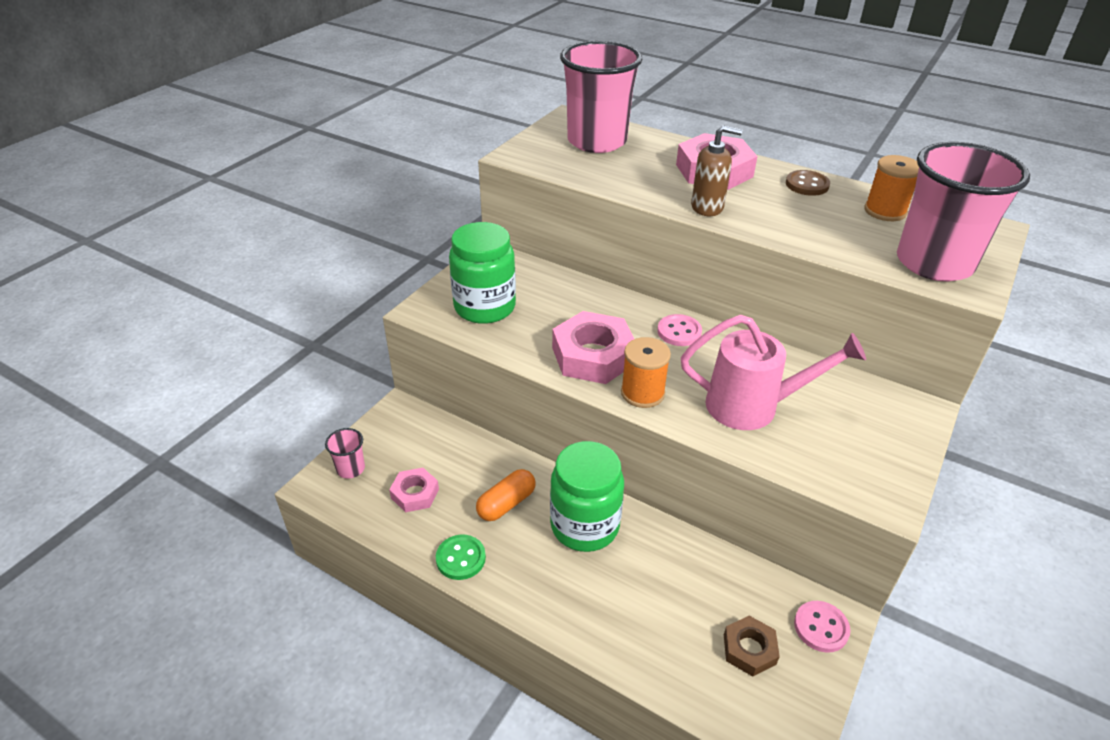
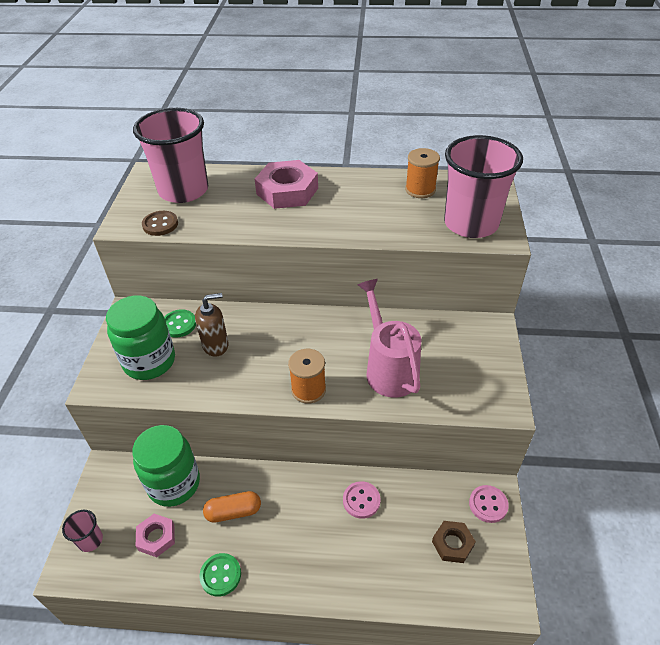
camera: 25 degrees left, 5 degrees up
orange capsule [476,469,536,521] -> orange capsule turned 60 degrees clockwise [203,491,261,523]
green jar [550,441,624,552] -> green jar moved to [132,425,200,507]
pink nut [552,311,634,384] -> none
pink button [657,314,702,346] -> pink button moved to [343,481,381,519]
pink watering can [681,314,866,430] -> pink watering can turned 90 degrees counterclockwise [357,279,421,398]
brown soap dispenser [691,125,742,216] -> brown soap dispenser moved to [195,293,229,357]
brown button [786,170,830,196] -> brown button moved to [142,211,178,236]
none -> green button [164,309,196,337]

